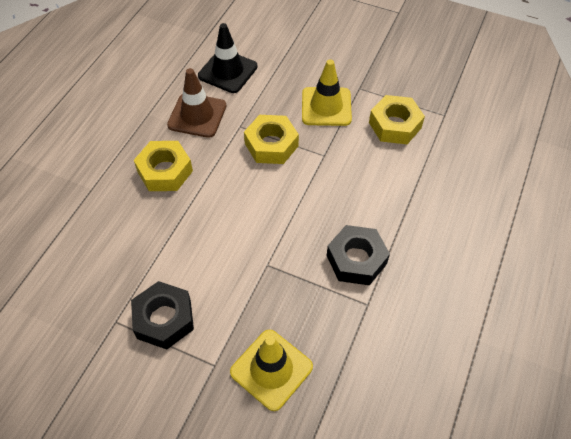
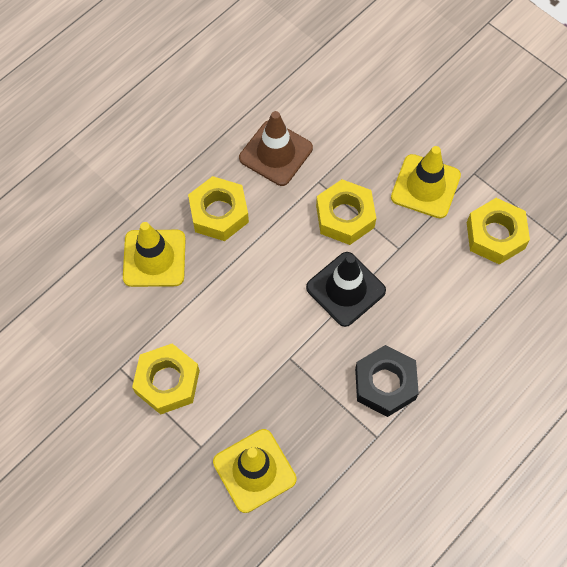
camera: 20 degrees right, 10 degrees up
black nut [131,281,194,350] -> yellow nut [132,343,200,415]
black traffic cone [198,23,258,93] -> black traffic cone moved to [306,252,386,327]
none -> yellow traffic cone [123,222,186,287]

